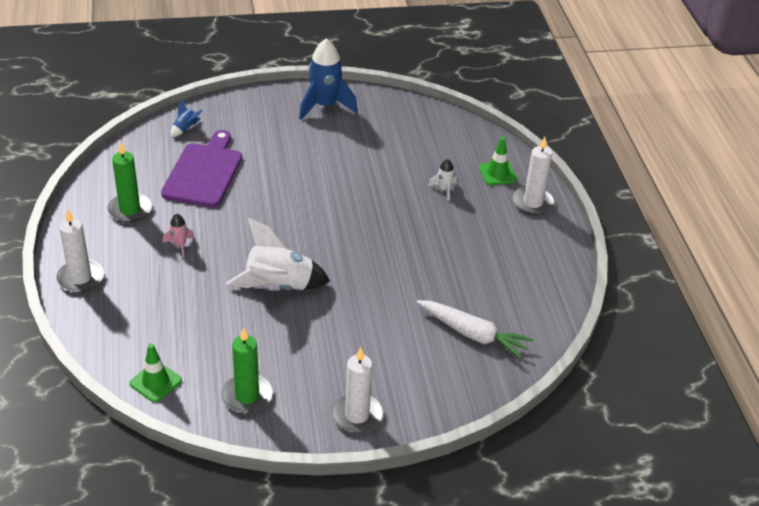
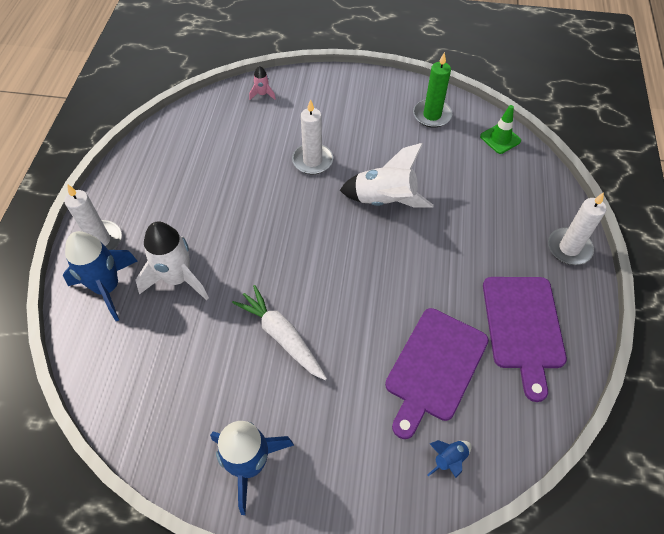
camera: 160 degrees left, 15 degrees up
green candle [107,142,152,223] -> purple cutting board [483,277,567,402]
pink rocket [163,214,194,257] -> pink rocket moved to [249,66,276,100]
white candle [331,347,383,433] -> white candle moved to [292,99,333,175]
white carrot [417,300,533,359] -> white carrot moved to [232,285,327,380]
white rocket [428,159,457,201] -> white rocket [136,222,209,300], size x2.17
green traffic cone [479,137,517,185] -> blue rocket [63,231,137,321]

